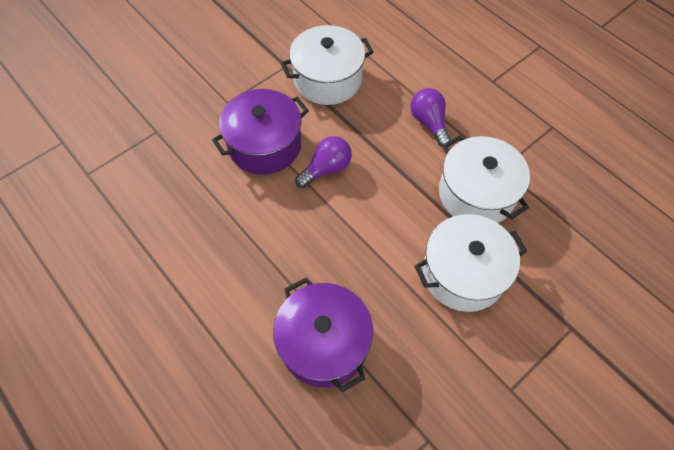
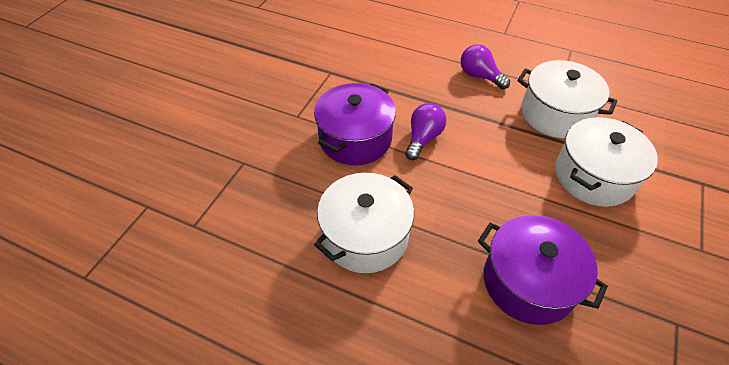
camera: 25 degrees left, 10 degrees down
white pot [281,25,374,105] -> white pot moved to [314,173,414,273]

